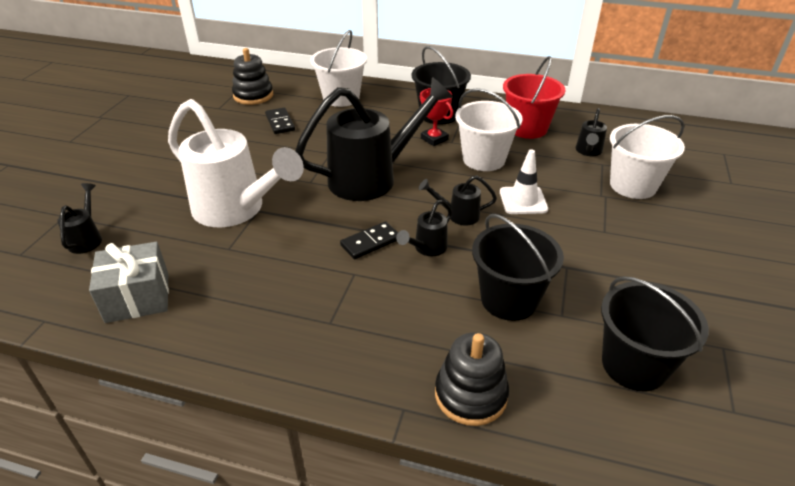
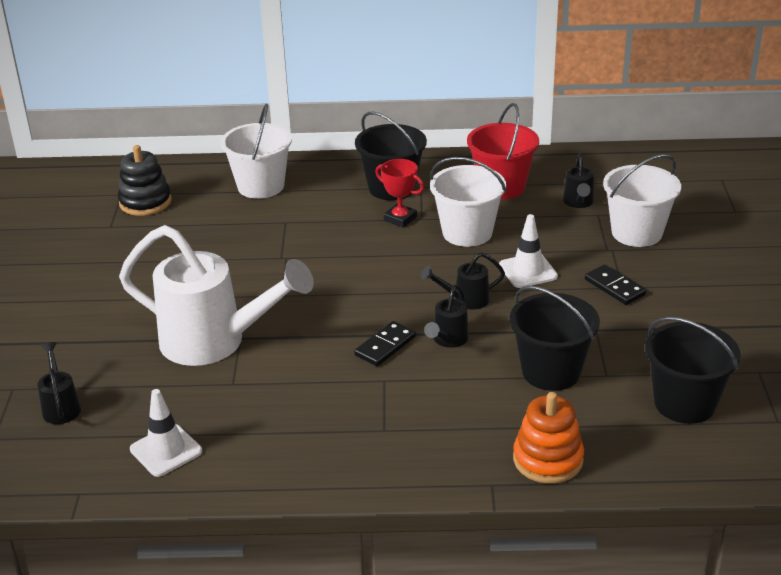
camera: 15 degrees left, 5 degrees down
grey gift [89,242,169,323] -> white traffic cone [130,389,202,477]
black domino [265,108,295,134] -> black domino moved to [585,265,646,305]
black watering can [295,77,453,201] -> none
black stacking toy [435,332,509,426] -> orange stacking toy [513,392,584,484]

